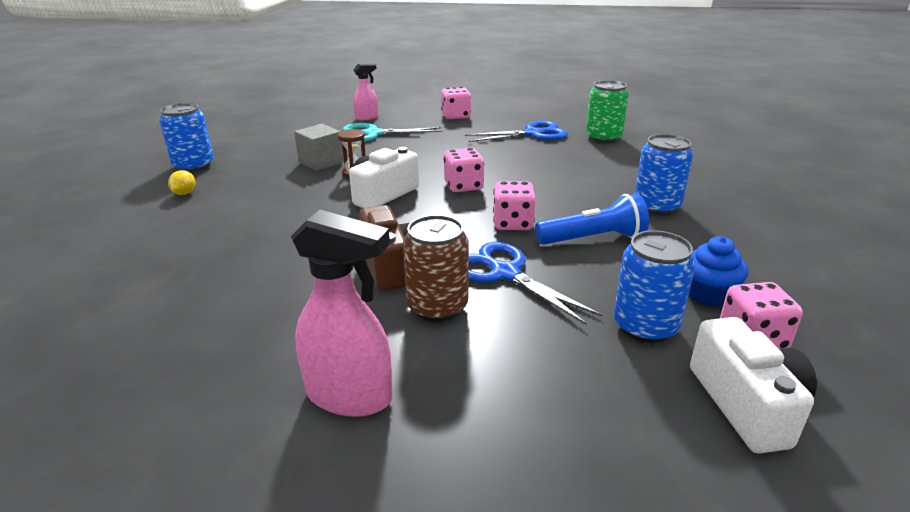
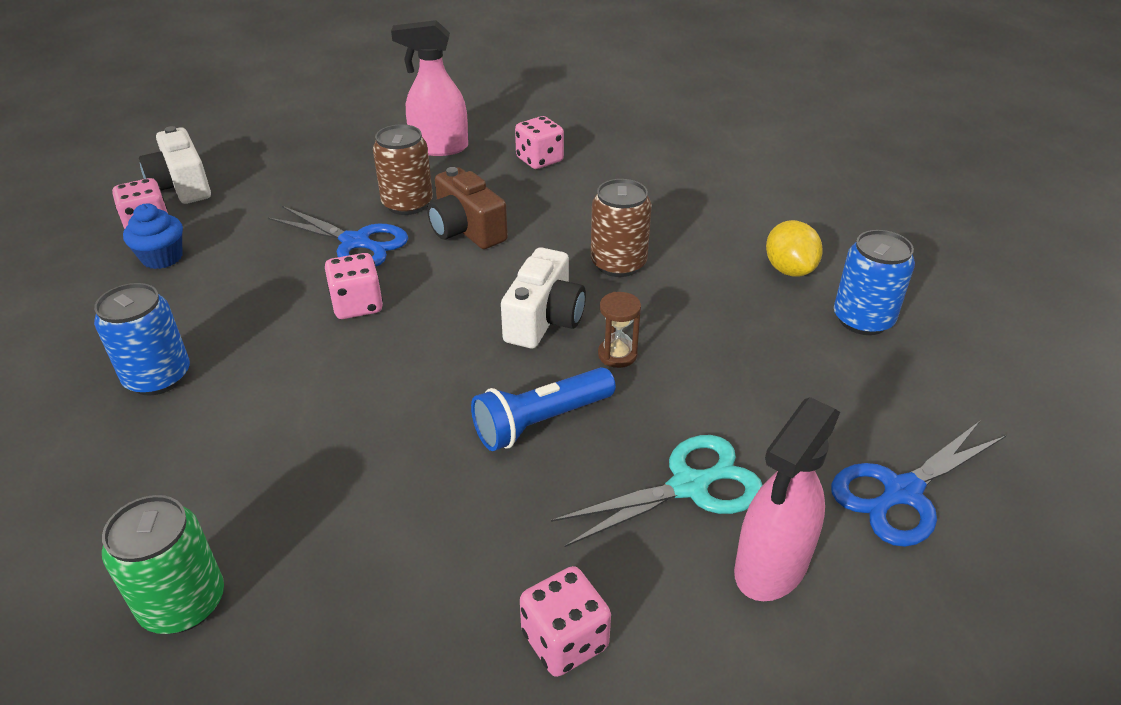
camera: 160 degrees right, 10 degrees up
yellow lemon [168,170,195,195] -> yellow lemon [766,220,823,277], size x1.70
grey cube [294,124,344,171] -> none
pink spray bottle [353,63,378,120] -> pink spray bottle [734,397,840,601], size x1.68
pink dice [444,148,484,192] -> pink dice moved to [515,116,564,169]
blue scissors [465,121,568,142] -> blue scissors moved to [831,421,1006,547]
blue flashlight [535,193,649,245] -> blue flashlight moved to [471,367,616,451]
blue can [613,230,695,343] -> none
none -> brown can [591,179,652,277]

